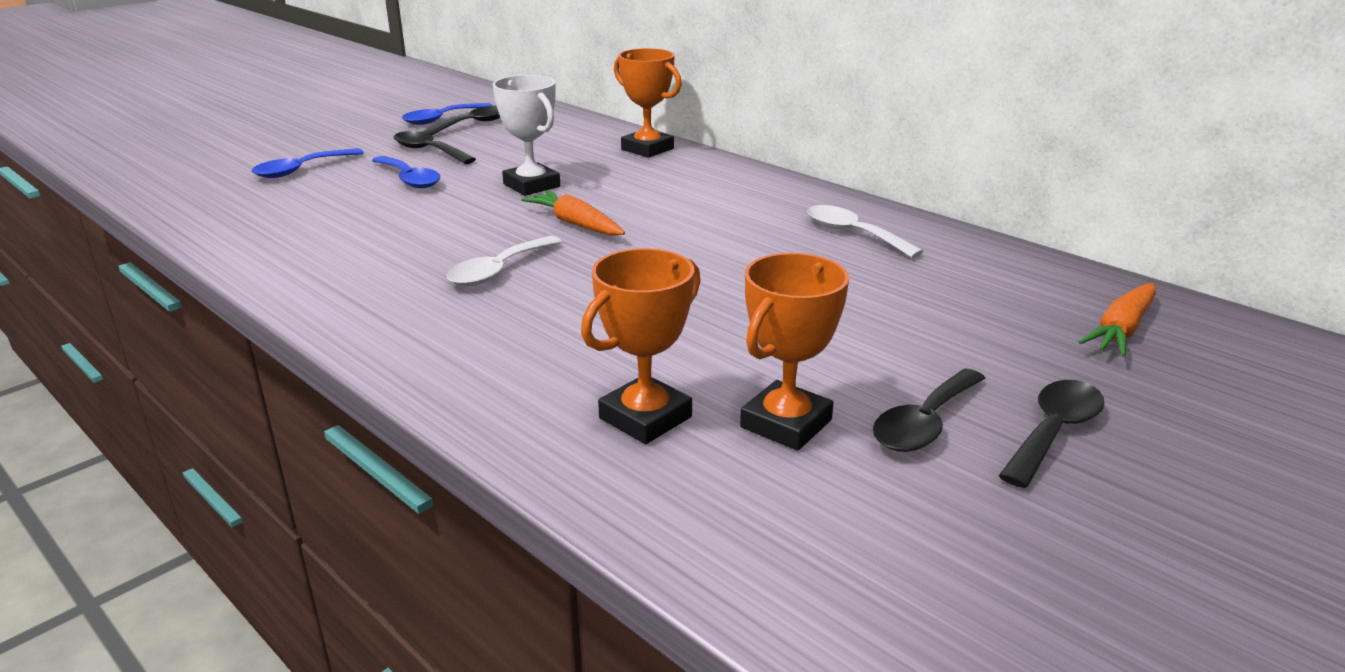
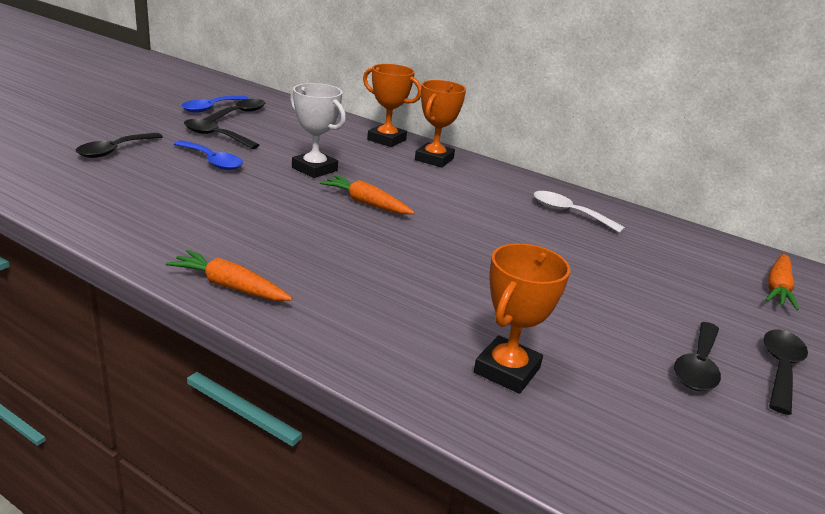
camera: 15 degrees left, 0 degrees up
blue spoon [252,148,364,178] -> black spoon [76,133,163,158]
white spoon [446,236,562,286] -> none
orange trophy [740,253,849,451] -> orange trophy moved to [415,80,466,167]
none -> orange carrot [166,250,293,301]

